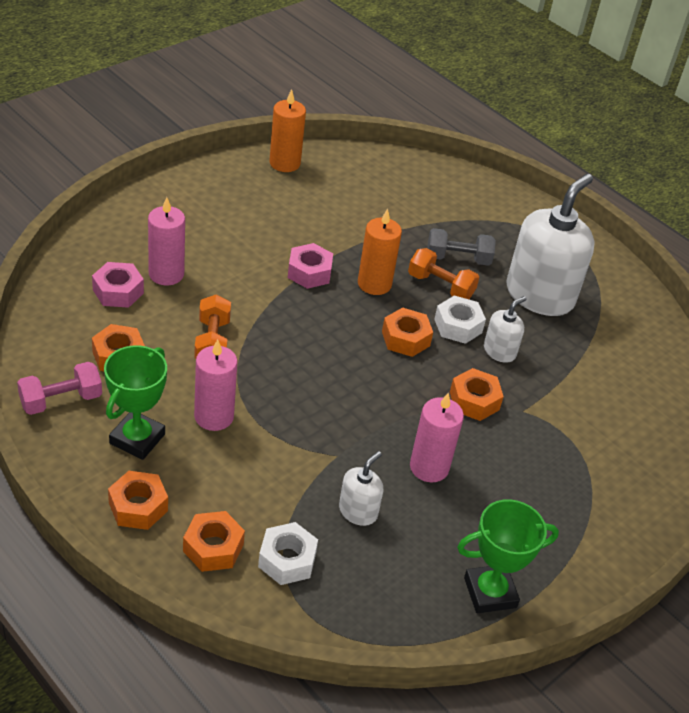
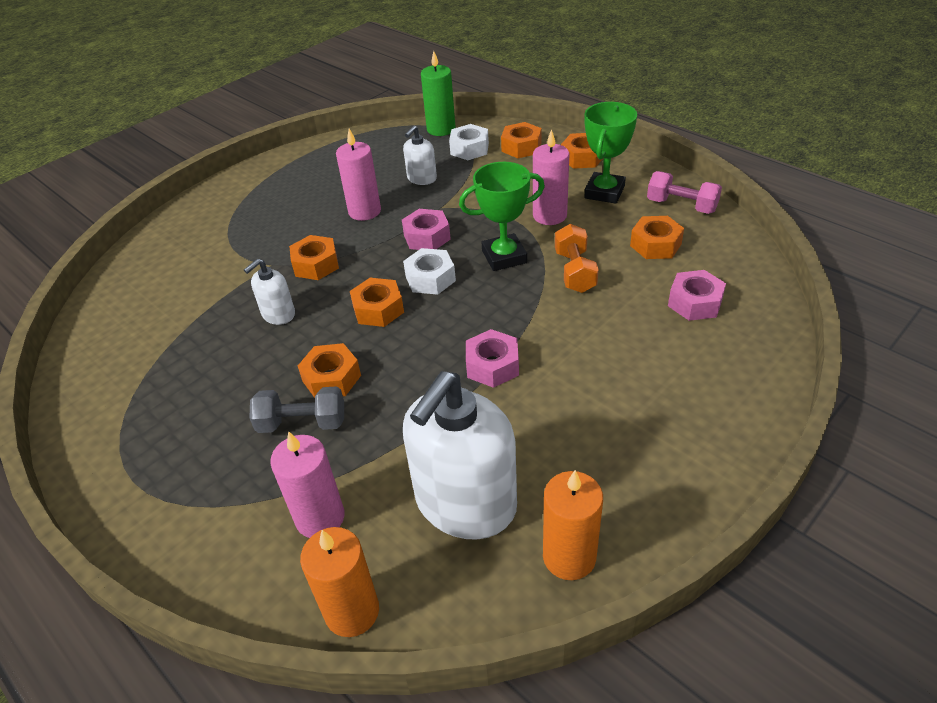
camera: 175 degrees left, 0 degrees up
pink dumbbell [17,362,102,415] -> pink dumbbell turned 60 degrees clockwise [647,171,722,214]
pink candle [148,197,185,285] -> pink candle moved to [270,431,345,538]
orange candle [358,209,402,295] -> orange candle moved to [300,527,379,637]
orange dumbbell [408,248,479,299] -> orange nut [298,343,361,398]
white nut [434,295,486,344] -> white nut moved to [403,248,456,295]
green trophy [457,499,559,613] -> green trophy moved to [459,162,545,271]
white soap dispenser [506,174,595,316] -> white soap dispenser moved to [403,371,517,540]
none -> pink nut [402,209,451,250]
none -> green candle [421,51,456,136]

